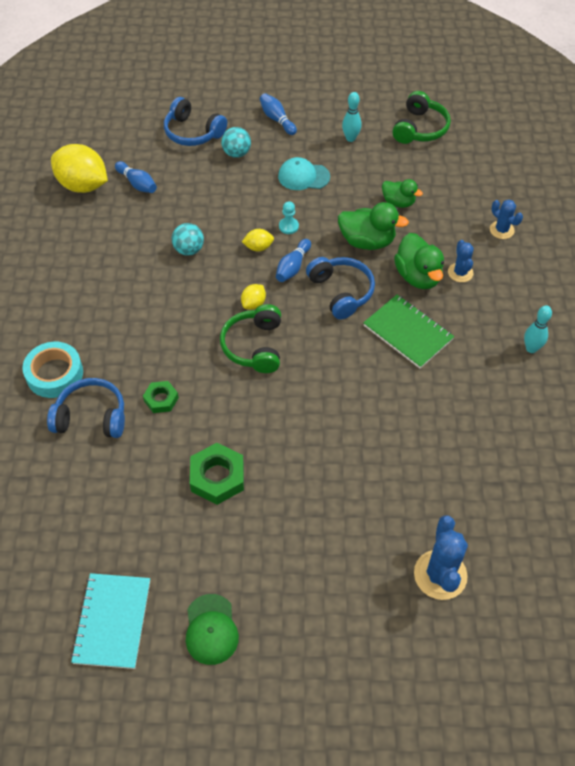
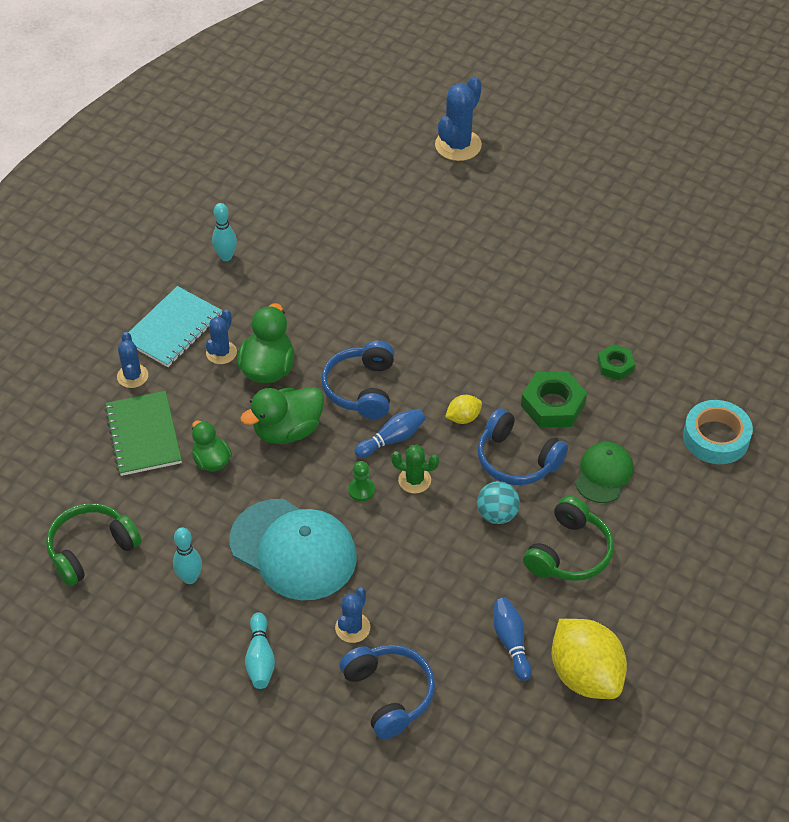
camera: 150 degrees left, 5 degrees down
blue headphones [47,378,125,438] -> blue headphones moved to [477,408,568,485]
turquoise notebook [71,573,150,669] -> turquoise notebook moved to [128,286,222,367]
green cap [186,594,239,665] -> green cap moved to [575,442,633,503]
green nut [190,443,244,505] -> green nut moved to [521,371,587,428]
green headphones [220,304,281,373] -> green headphones moved to [523,496,614,581]
turquoise ball [221,127,251,158] -> blue cactus [335,587,370,643]
yellow lemon [242,229,274,252] -> green cactus [391,445,439,493]
blue bowling pin [260,93,297,135] -> turquoise bowling pin [245,612,275,689]
turquoise cap [278,157,330,190] -> turquoise cap [229,499,357,600], size x1.80
turquoise pawn [279,201,299,234] -> green pawn [348,461,375,501]
green duck [338,202,409,250] -> green duck turned 75 degrees counterclockwise [240,387,324,444]
green notebook [363,295,454,368] -> green notebook moved to [104,391,182,476]

